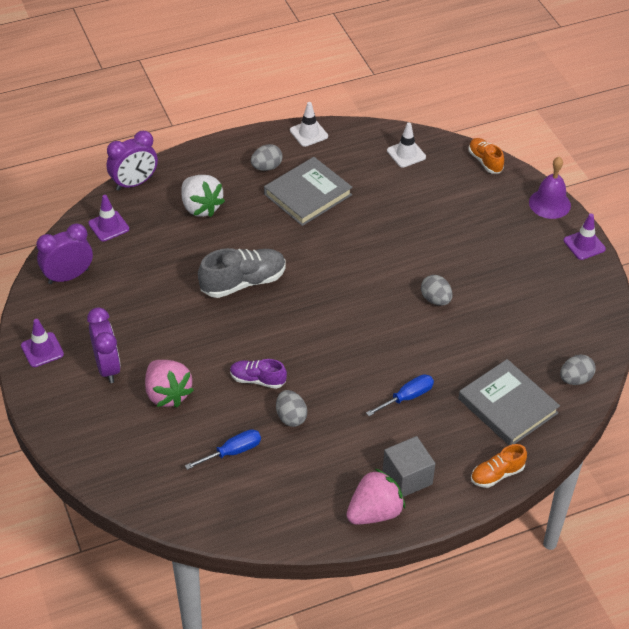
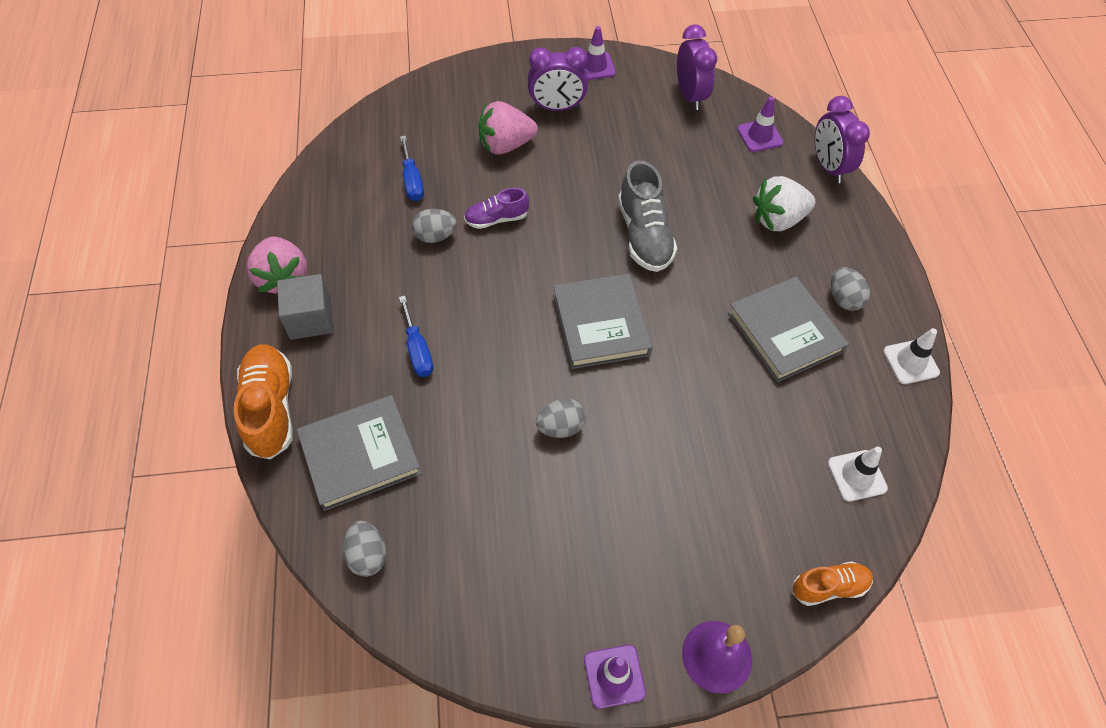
camera: 105 degrees right, 10 degrees up
purple shoe [230,359,287,389] -> purple shoe turned 135 degrees counterclockwise [464,188,529,229]
orange shoe [471,444,527,488] -> orange shoe [234,344,292,459], size x1.67
none -> grey book [553,274,652,369]

